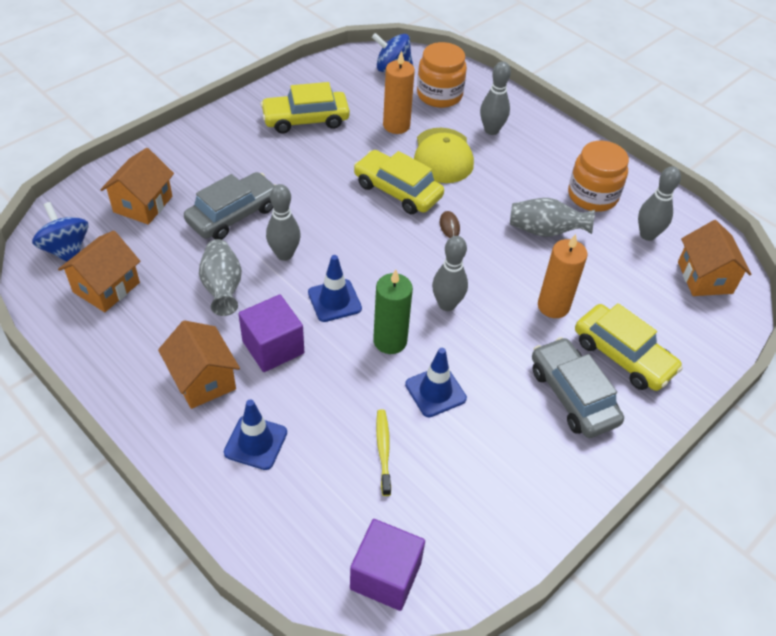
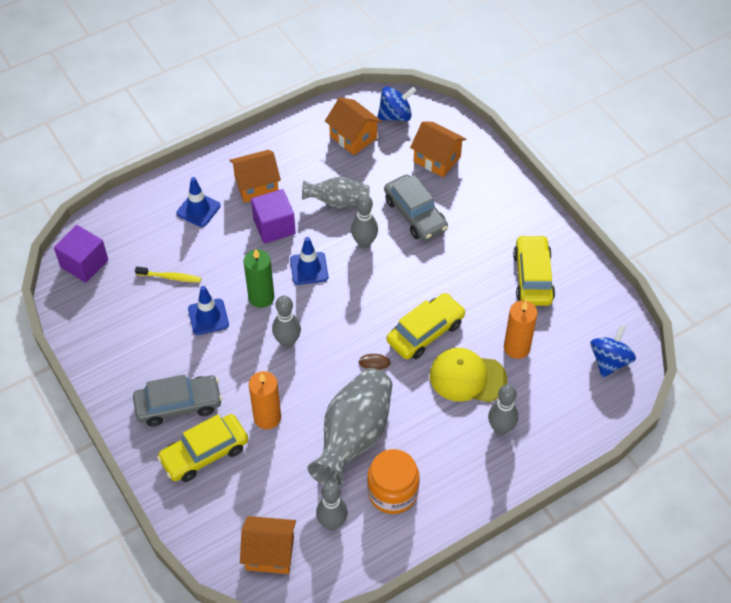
camera: 105 degrees right, 5 degrees up
orange jar [417,42,467,108] -> none
grey vase [510,198,595,237] -> grey vase [308,368,393,487], size x1.70

